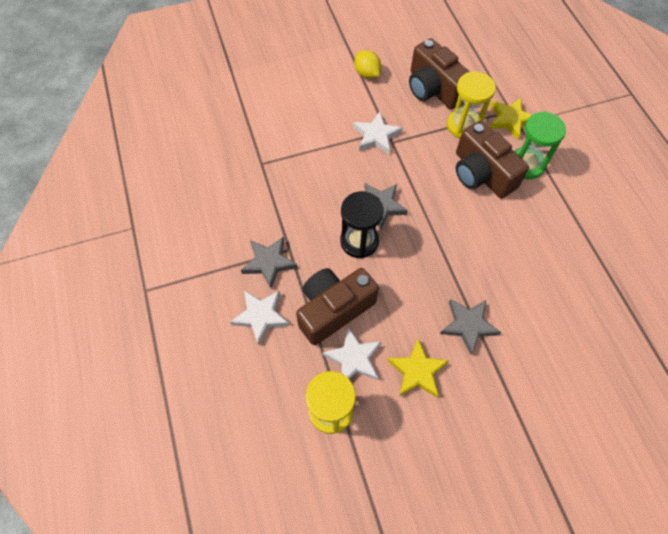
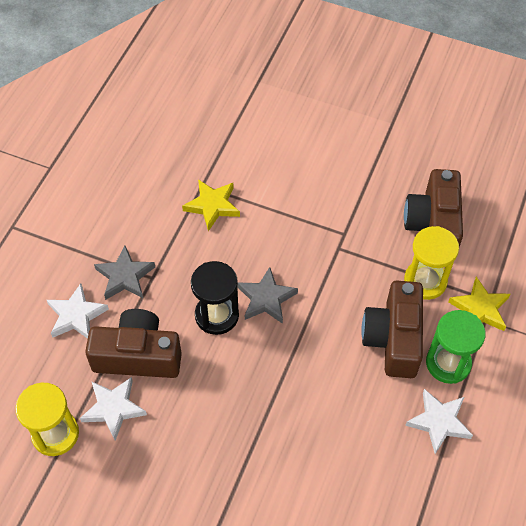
camera: 40 degrees right, 5 degrees down
white star [353,112,402,155] -> white star moved to [405,389,473,454]
yellow lemon [354,50,381,79] -> none
yellow star [387,339,449,398] -> yellow star moved to [182,179,240,231]
grey star [440,299,501,355] -> none

